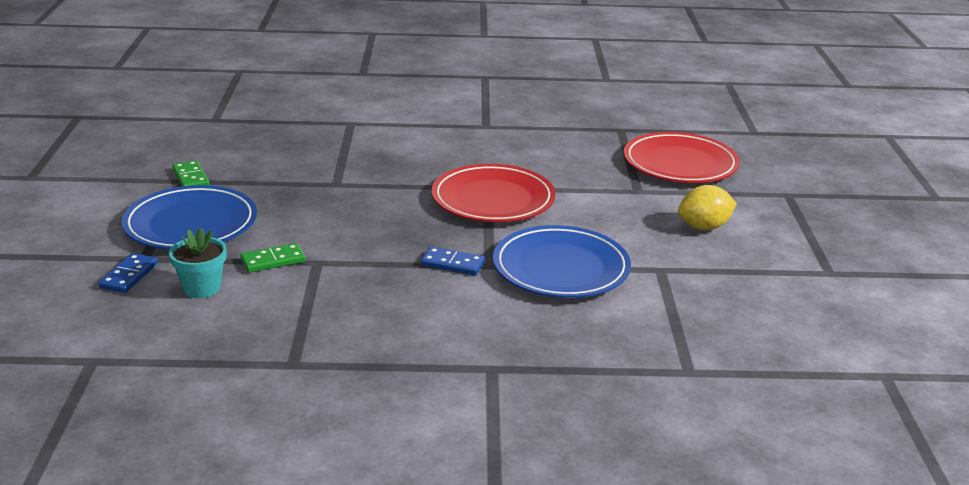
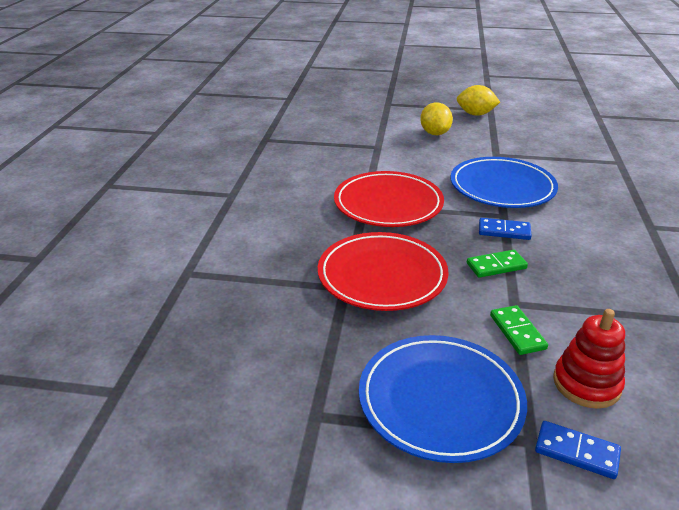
camera: 80 degrees left, 5 degrees up
turquoise flower pot [169,227,227,298] -> red stacking toy [553,309,625,409]
green domino [172,160,210,186] -> green domino moved to [467,250,528,278]
blue domino [421,247,485,276] -> blue domino turned 75 degrees clockwise [479,218,532,240]
red plate [624,132,740,183] -> red plate moved to [318,232,449,311]
none -> yellow lemon [457,85,500,116]

